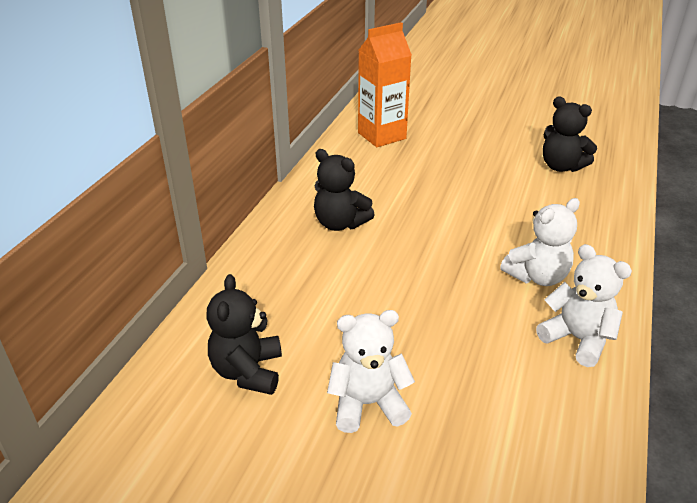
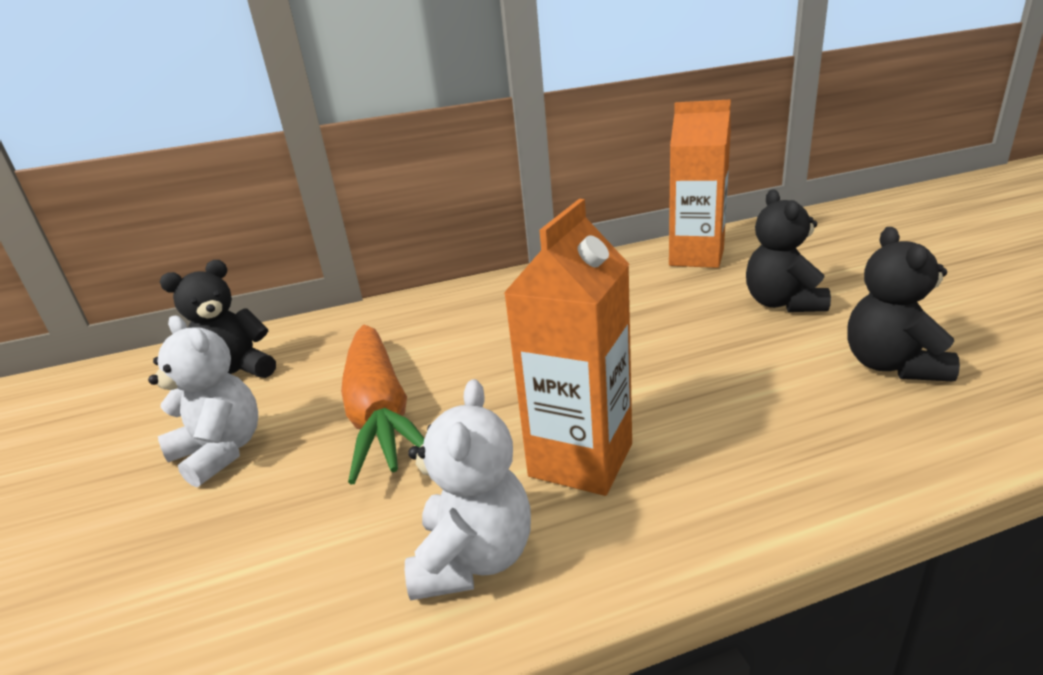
camera: 55 degrees right, 10 degrees down
black teddy bear [314,149,375,231] -> black teddy bear moved to [746,189,831,312]
white teddy bear [500,198,580,286] -> orange carton [504,199,632,496]
none -> orange carrot [341,325,424,484]

